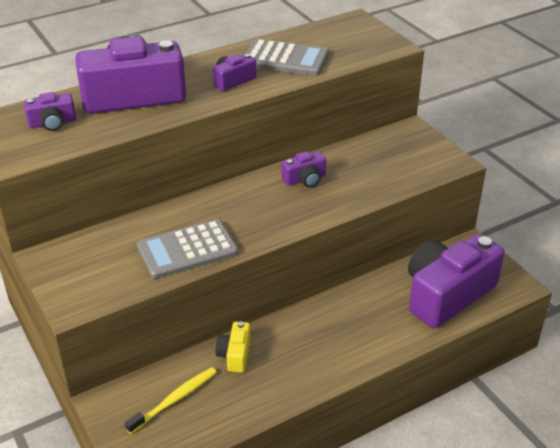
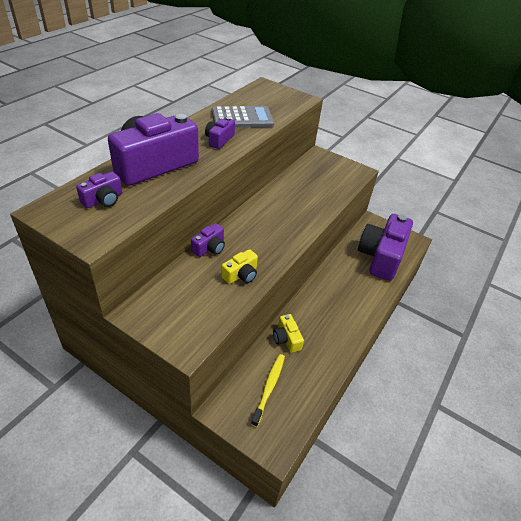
camera: 30 degrees left, 5 degrees up
grey calculator [137,219,238,279] -> yellow camera [221,249,258,284]
purple camera [282,151,326,188] -> purple camera moved to [191,223,225,257]

